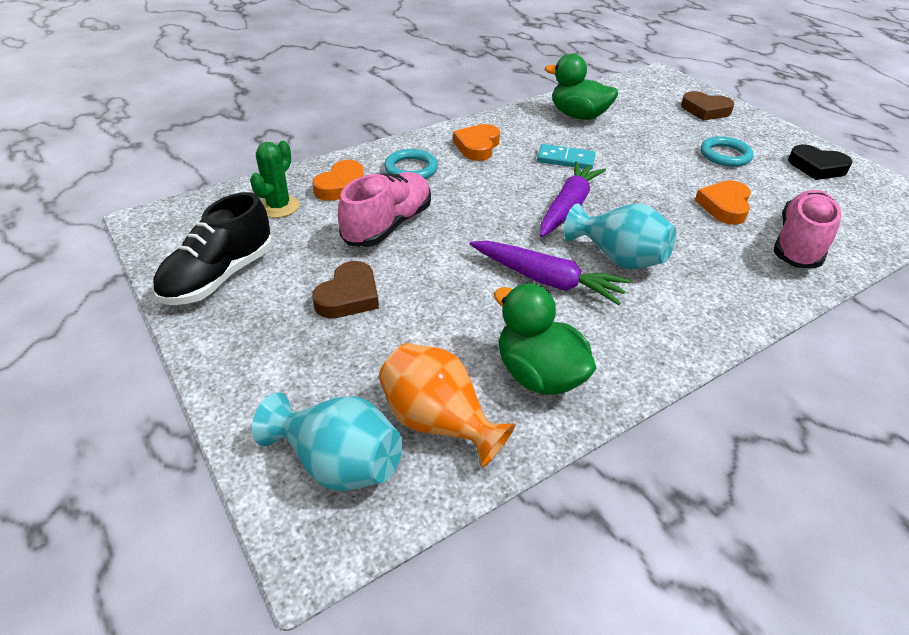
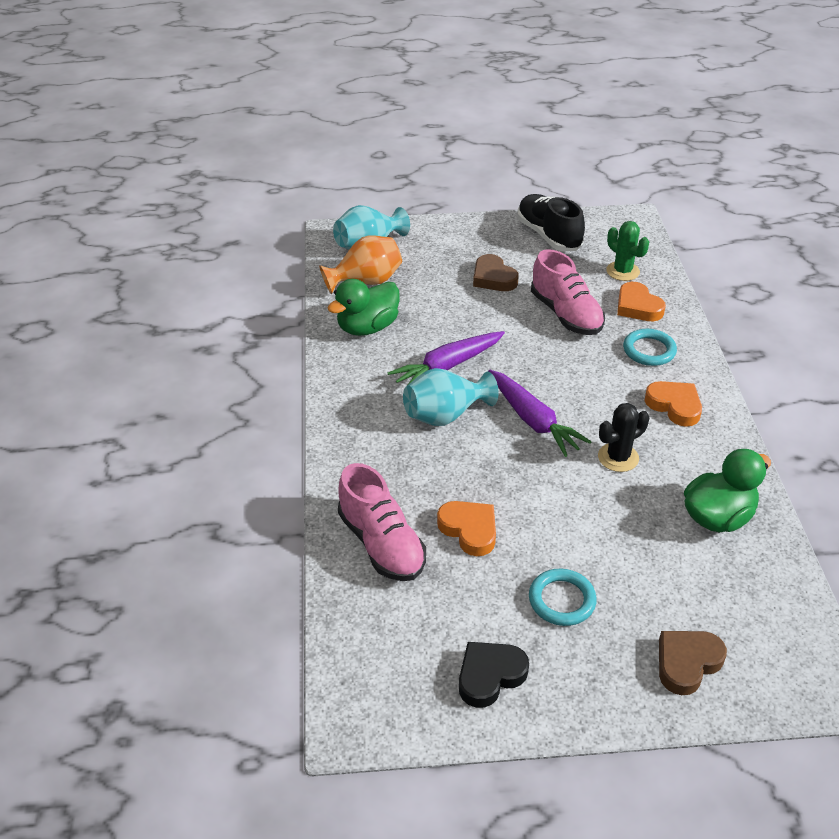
camera: 120 degrees right, 0 degrees up
green duck [494,283,596,395] -> green duck turned 150 degrees clockwise [327,279,400,336]
turquoise domino [537,144,595,170] -> black cactus [598,403,649,472]

